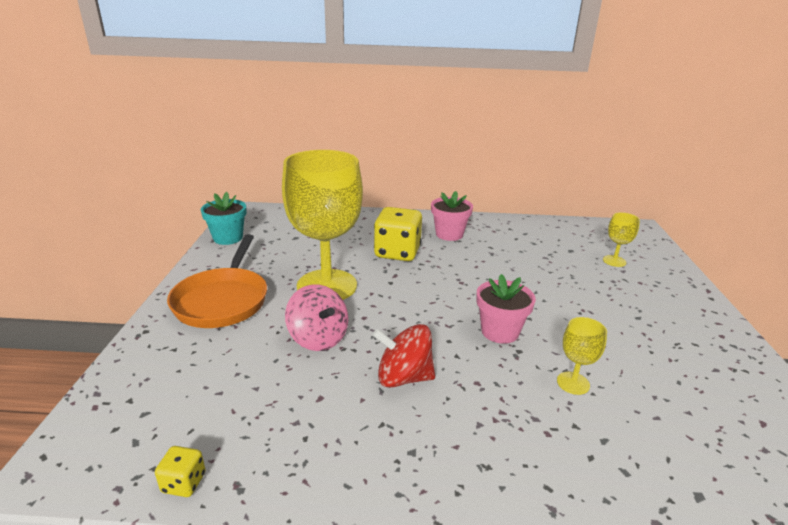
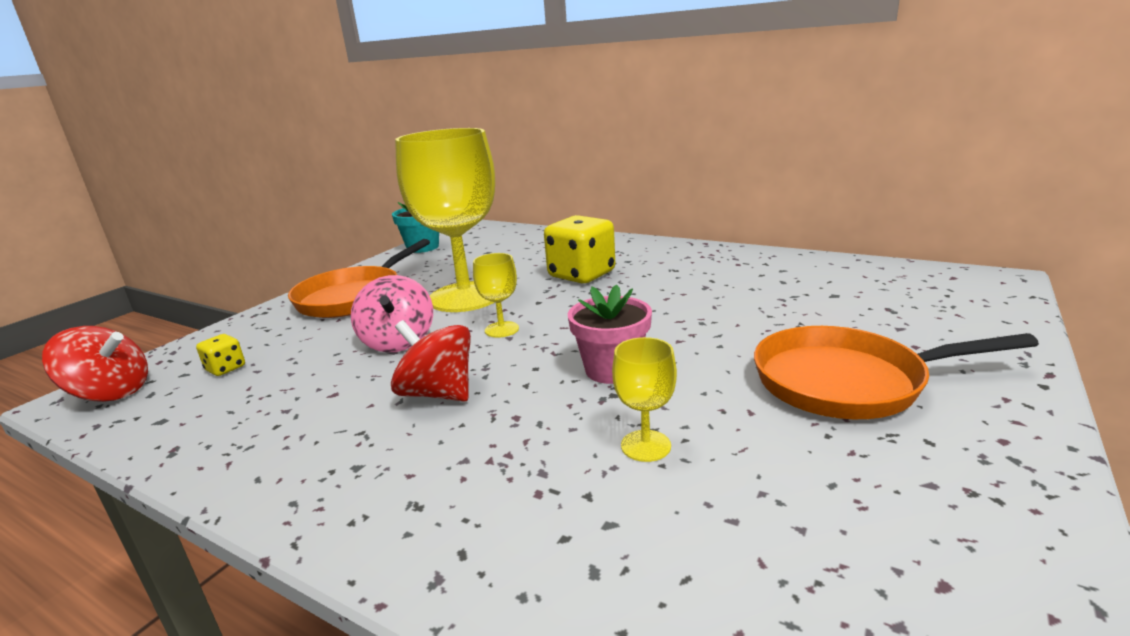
camera: 30 degrees right, 5 degrees down
yellow dice [155,446,206,497] -> yellow dice moved to [196,334,245,376]
pink flower pot [431,191,473,241] -> none
yellow goblet [603,212,640,267] -> yellow goblet moved to [473,253,519,338]
none -> red spinning top [42,326,148,402]
none -> orange pan [754,326,1039,419]

